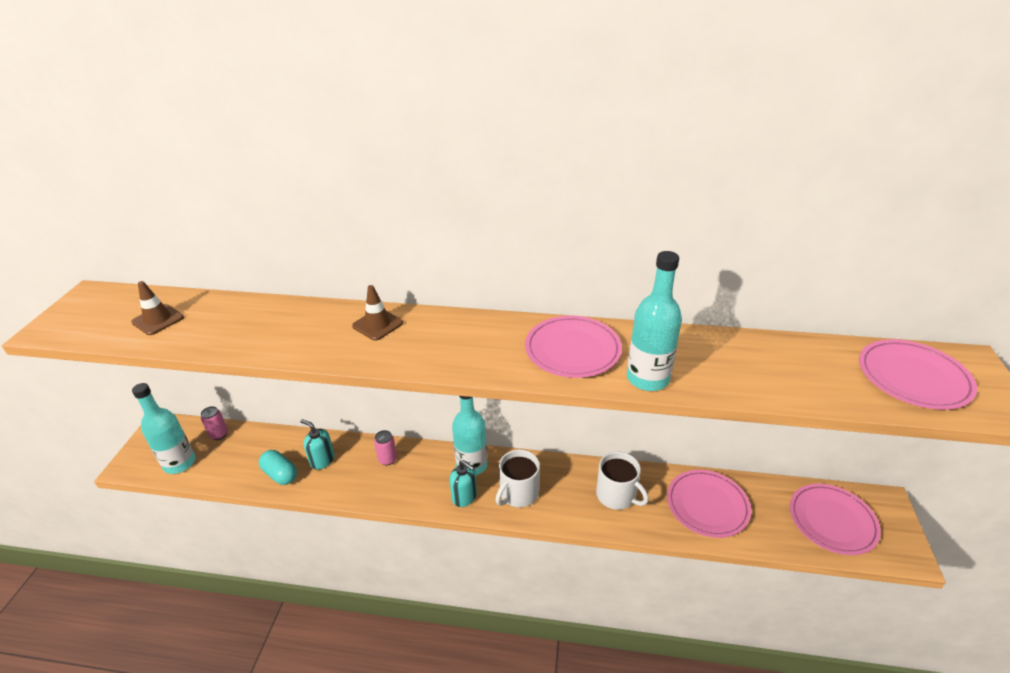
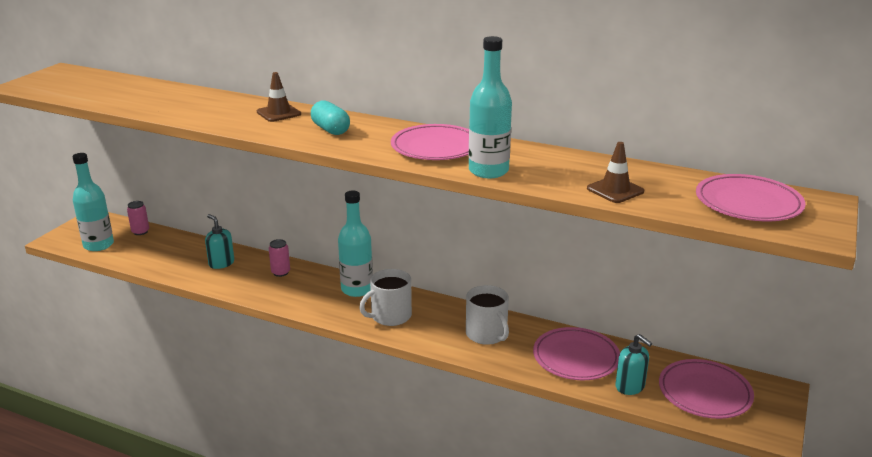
camera: 15 degrees right, 10 degrees down
brown traffic cone [131,281,184,335] -> brown traffic cone moved to [587,142,644,203]
turquoise capsule [259,450,297,485] -> turquoise capsule moved to [311,100,350,135]
turquoise soap dispenser [450,460,477,507] -> turquoise soap dispenser moved to [615,334,652,395]

